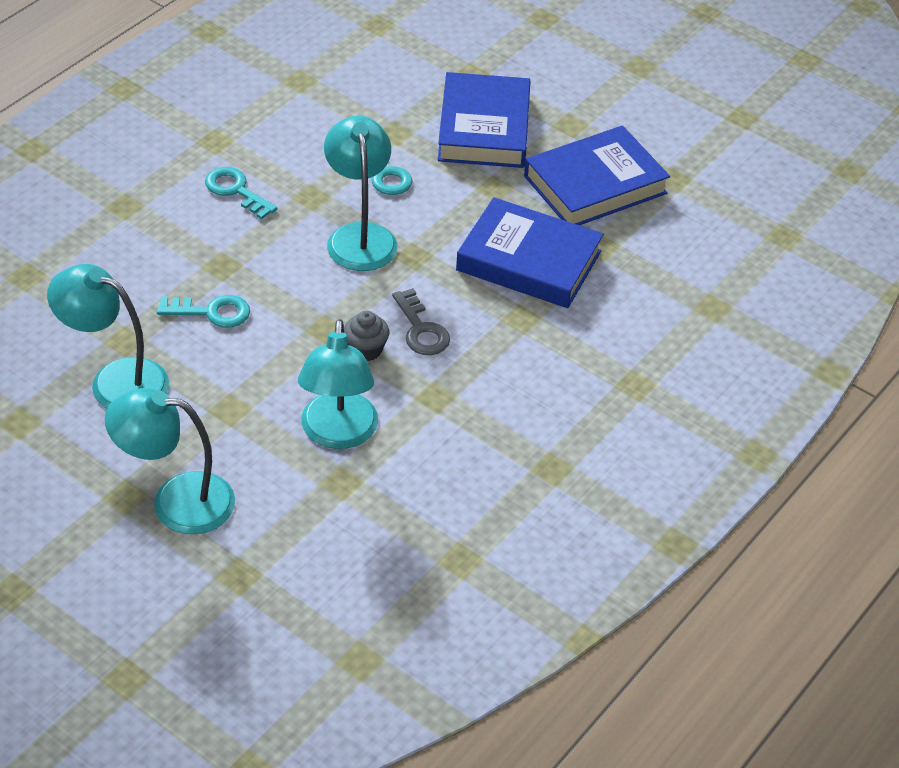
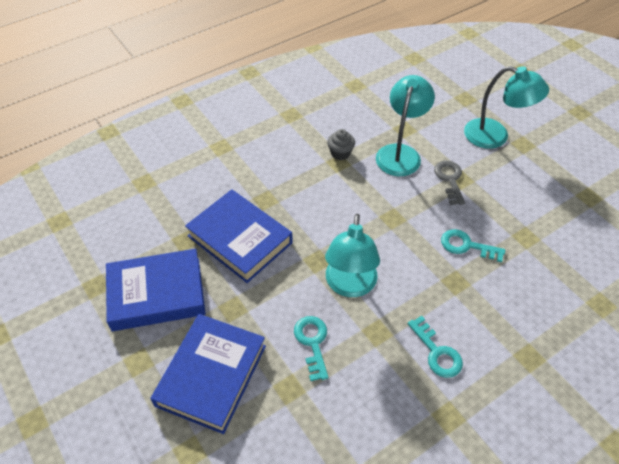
camera: 160 degrees left, 5 degrees up
turquoise lamp [47,264,169,408] -> none
grey cupcake [344,311,389,361] -> grey cupcake moved to [327,129,355,160]
grey key [392,288,450,355] -> grey key moved to [434,161,465,205]

